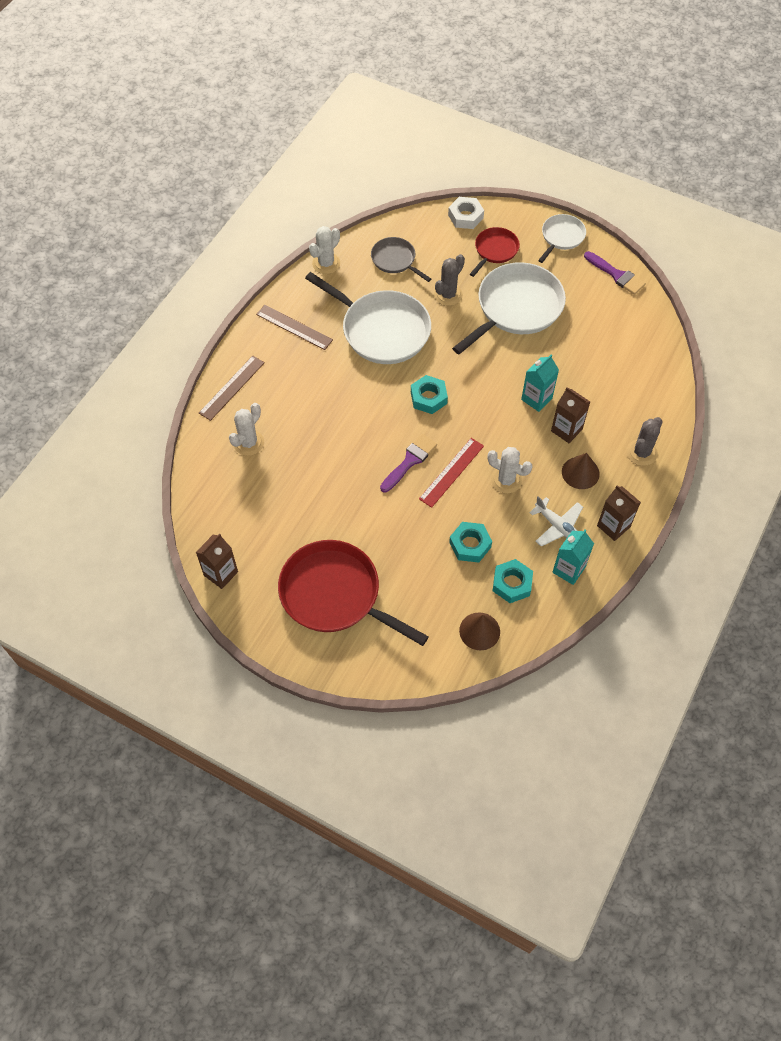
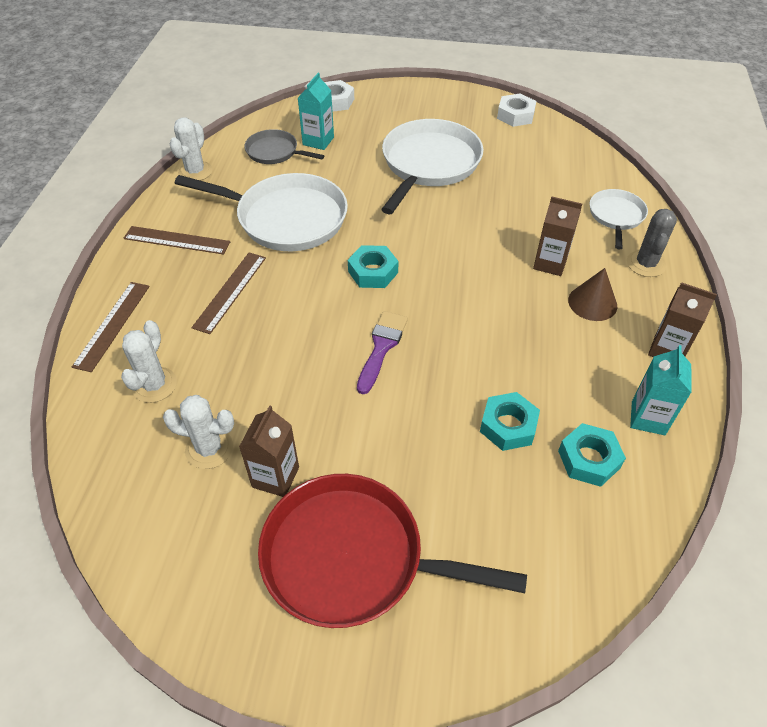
camera: 20 degrees left, 10 degrees down
brown carton [196,533,238,589] -> brown carton moved to [239,405,299,497]
red ruler [419,438,484,508] -> none
grey cactus [434,254,465,306] -> none
brown cone [459,612,500,650] -> none
red pan [470,227,520,277] -> none
white cactus [488,447,533,494] -> white cactus moved to [163,395,234,469]
turquoise carton [521,354,559,412] -> turquoise carton moved to [298,73,334,150]
white plane [529,496,583,546] -> none
white pan [538,214,586,263] -> white pan moved to [590,189,648,250]
purple brush [584,251,646,295] -> white nut [497,93,536,127]
none -> brown ruler [192,253,266,334]

